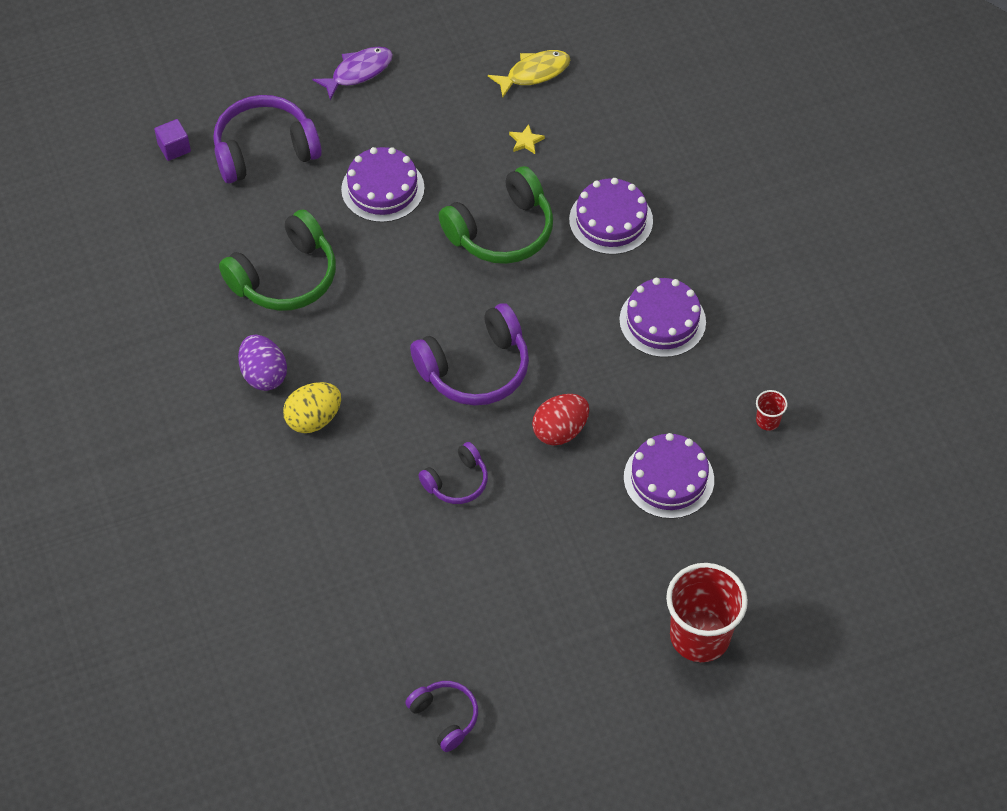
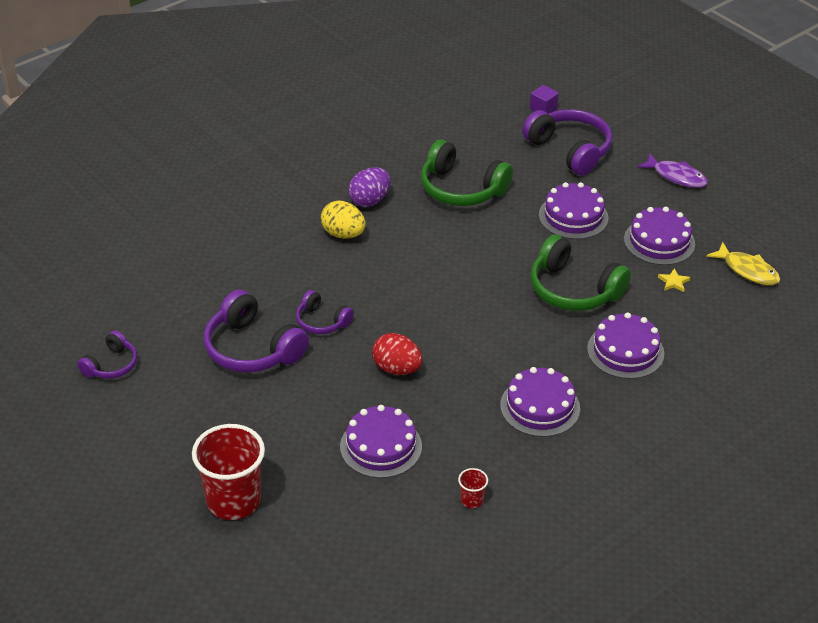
camera: 70 degrees right, 15 degrees down
purple headphones [410,303,529,406] -> purple headphones moved to [204,289,309,373]
none -> purple cake [624,207,695,265]

